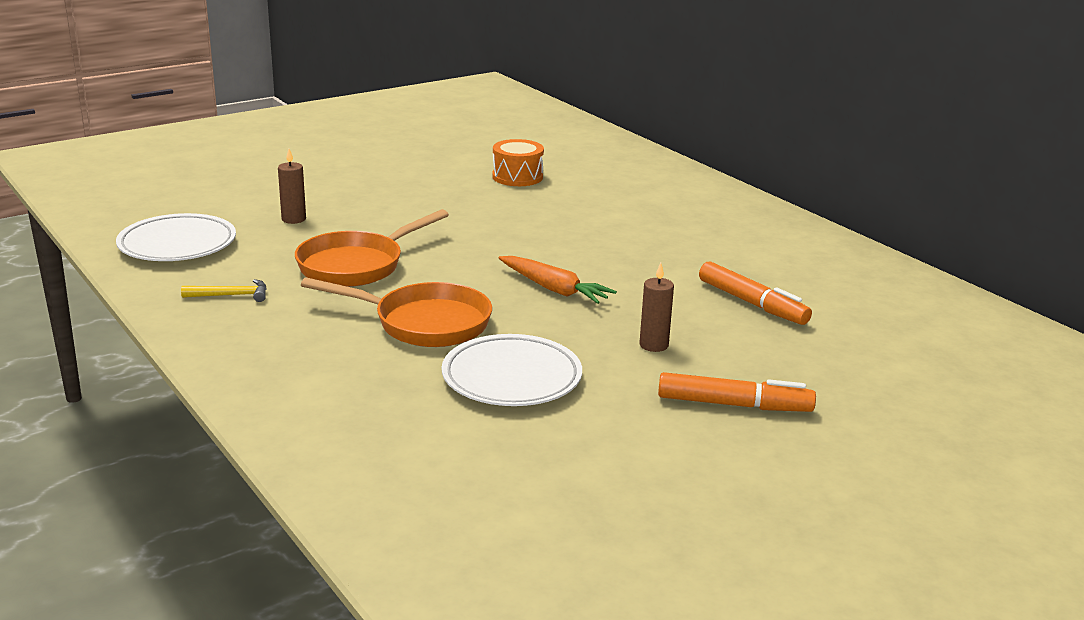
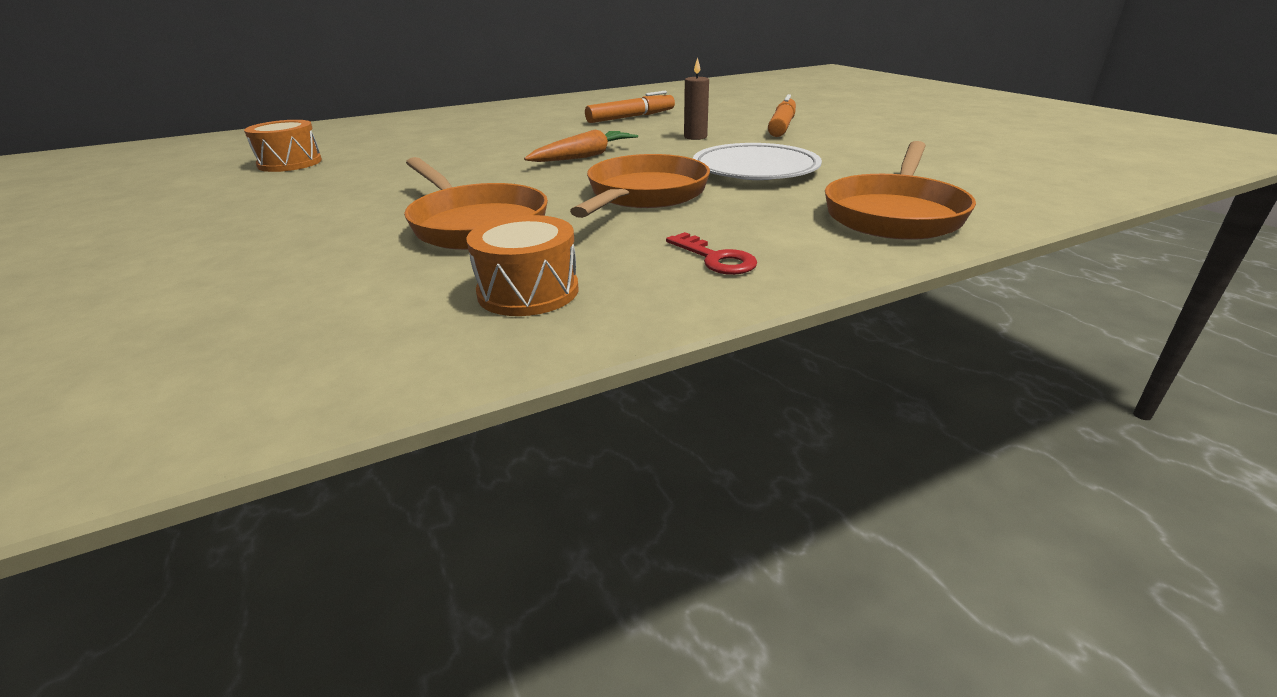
camera: 80 degrees left, 5 degrees up
white plate [116,213,236,261] -> none
yellow hammer [181,279,267,302] -> orange drum [466,215,578,316]
brown candle [278,149,306,224] -> none
none -> red key [666,232,757,275]
none -> orange pan [825,141,976,240]

